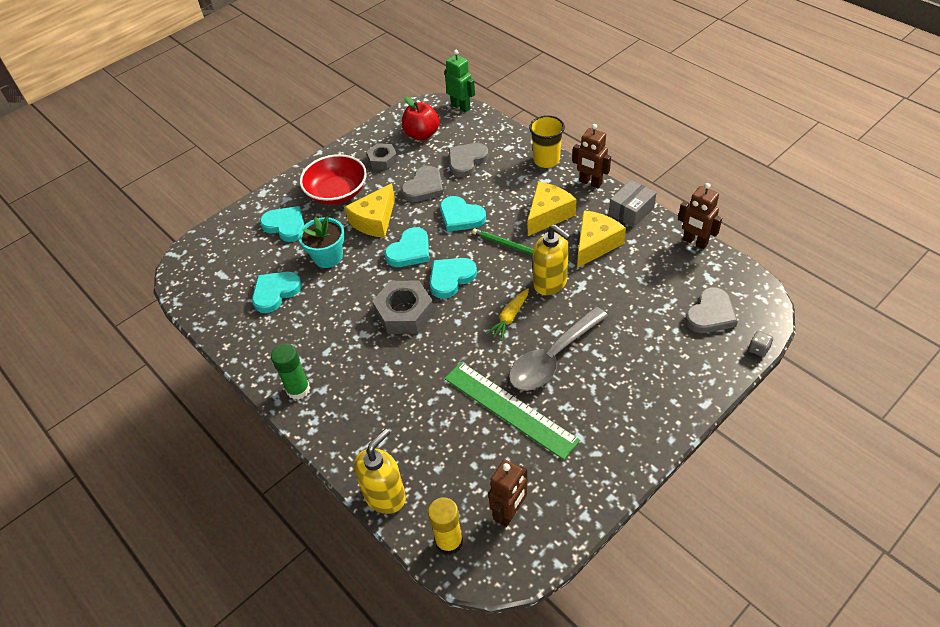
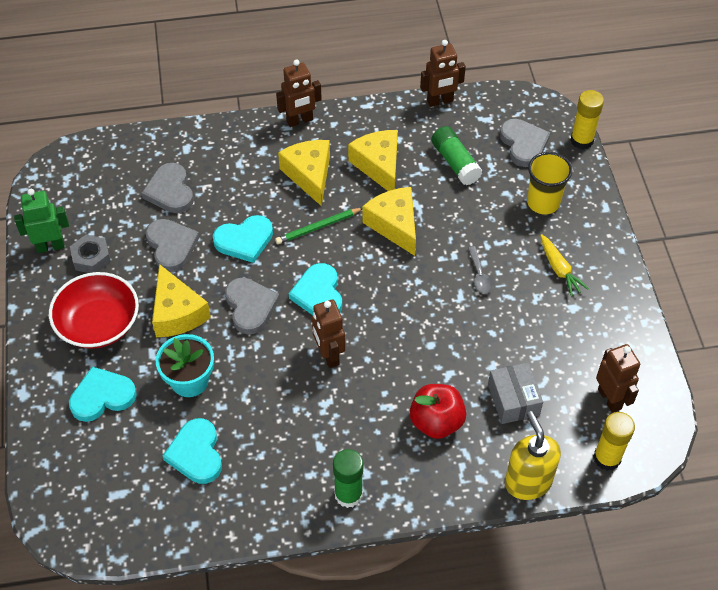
camera: 60 degrees left, 5 degrees up
grey nut [372,280,434,334] -> brown robot [312,300,345,368]
turquoise heart [385,227,429,267] -> grey heart [225,278,280,334]
red apple [402,96,440,140] -> red apple moved to [410,384,466,439]
green ruler [444,362,580,460] -> none
green robot [445,50,475,112] -> green robot moved to [14,189,69,253]
yellow carrot [486,288,529,341] -> yellow carrot moved to [540,234,589,297]
grey spoon [509,307,608,391] -> grey spoon [468,246,493,294], size x0.43
yellow cup [529,115,565,168] -> yellow cup moved to [527,152,572,215]
yellow soap dispenser [533,224,570,295] -> yellow cheese [362,187,416,256]
grey box [609,180,657,228] -> grey box moved to [488,363,543,424]
grey dice [748,331,773,357] -> yellow glue stick [570,90,604,149]
none -> green glue stick [431,126,482,185]

